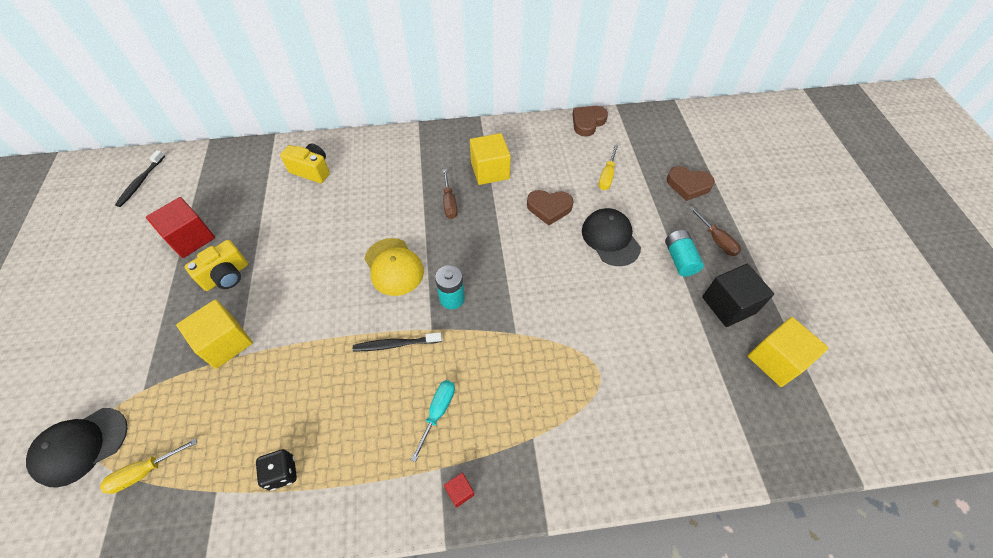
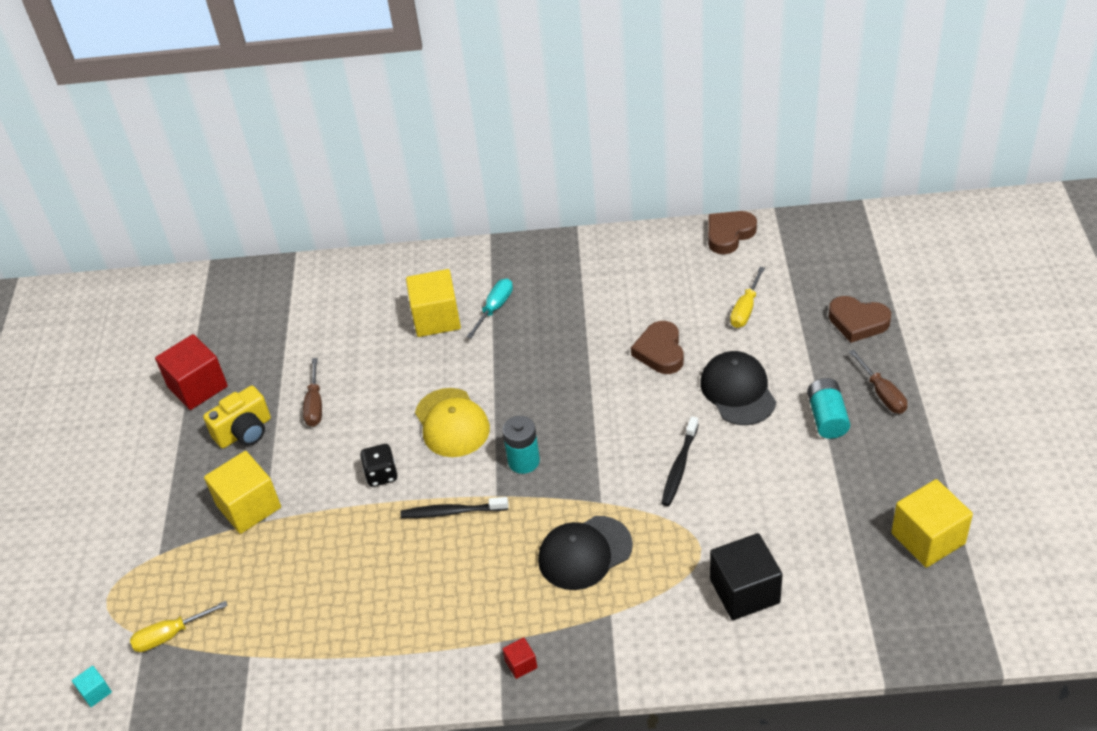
camera: 10 degrees right, 10 degrees down
black cap [26,408,127,488] -> black cap moved to [538,516,633,590]
black toothbrush [115,150,165,207] -> black toothbrush moved to [661,416,699,506]
black dice [256,449,297,491] -> black dice moved to [360,444,397,487]
yellow camera [280,144,330,183] -> none
turquoise screwdriver [411,380,455,462] -> turquoise screwdriver moved to [467,278,513,338]
brown screwdriver [443,169,458,219] -> brown screwdriver moved to [303,358,322,427]
yellow cube [470,133,511,185] -> yellow cube moved to [406,269,461,337]
brown heart [527,190,574,225] -> brown heart turned 75 degrees clockwise [631,321,684,374]
black cube [702,264,774,327] -> black cube moved to [710,533,783,620]
none -> turquoise cube [72,666,112,707]

